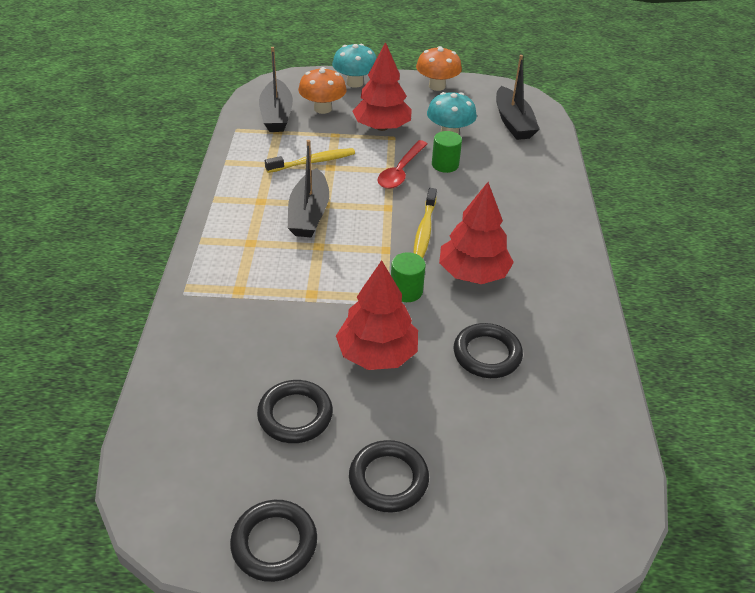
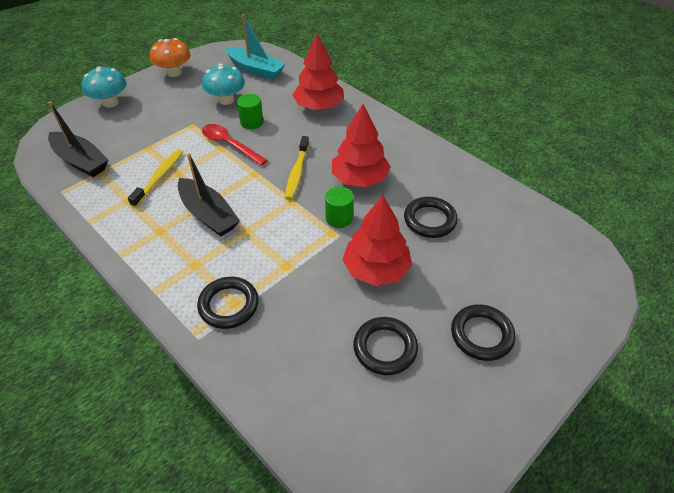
camera: 45 degrees left, 5 degrees up
black ring [230,500,317,582] -> black ring moved to [197,277,259,329]
orange mushroom [298,67,347,114] -> none
red tree [353,42,412,131] -> red tree moved to [292,34,344,110]
red spoon [377,140,428,189] -> red spoon turned 150 degrees clockwise [202,124,268,166]
yellow toothbrush [414,188,437,258] -> yellow toothbrush turned 45 degrees clockwise [285,136,309,200]
black boat [496,55,540,140] -> turquoise boat [225,14,286,80]

